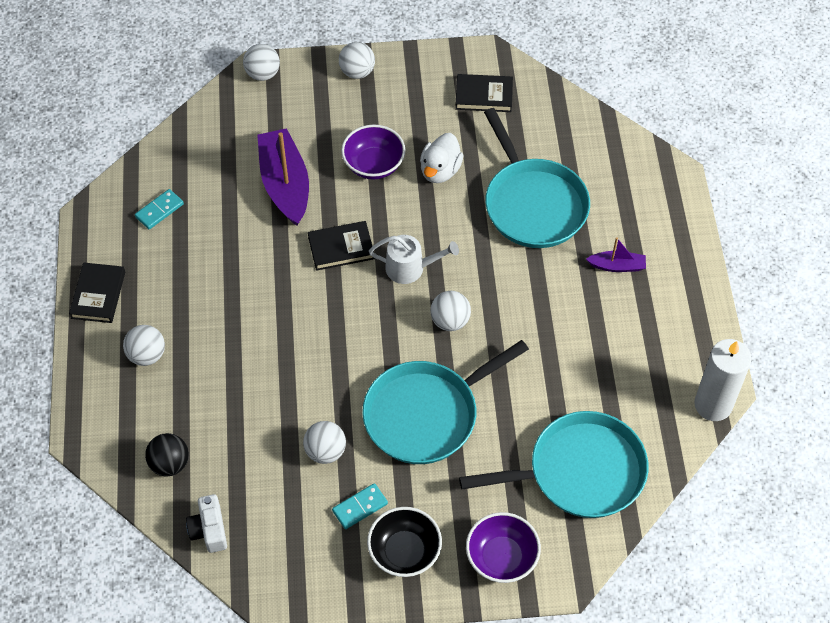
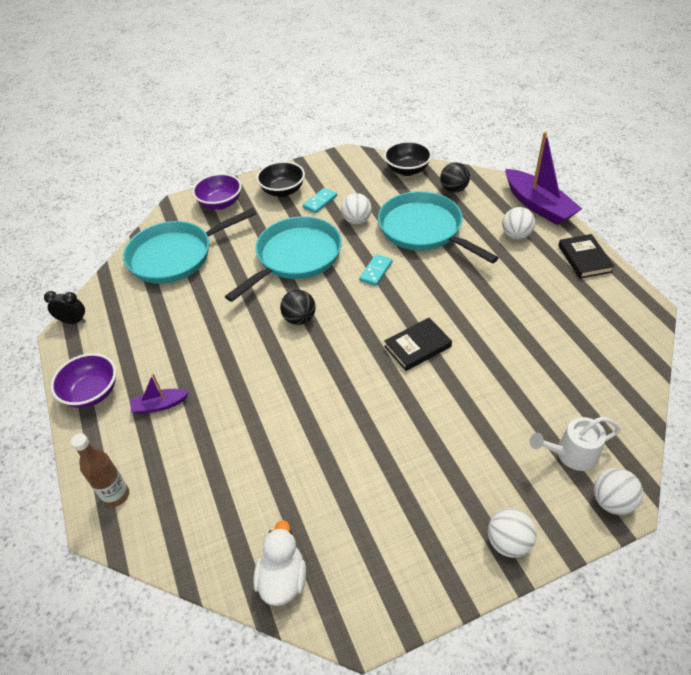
camera: 165 degrees right, 10 degrees down
turquoise domino [135,189,184,230] -> turquoise domino moved to [359,254,393,286]
white camera [186,494,227,553] -> black bowl [384,141,432,176]
purple boat [257,128,309,226] -> purple boat moved to [506,132,582,225]
purple bowl [341,124,405,180] -> purple bowl moved to [51,353,116,408]
white watering can [369,235,459,284] -> white watering can moved to [530,417,621,471]
white duck [420,133,464,183] -> white duck moved to [253,520,306,606]
white ball [430,291,471,331] -> black ball [280,290,316,325]
black book [455,74,513,112] -> none
turquoise pan [484,108,590,248] -> turquoise pan moved to [378,191,499,264]
white candle [694,339,752,421] -> black clock [44,291,86,324]
none -> brown bottle [71,433,129,507]

